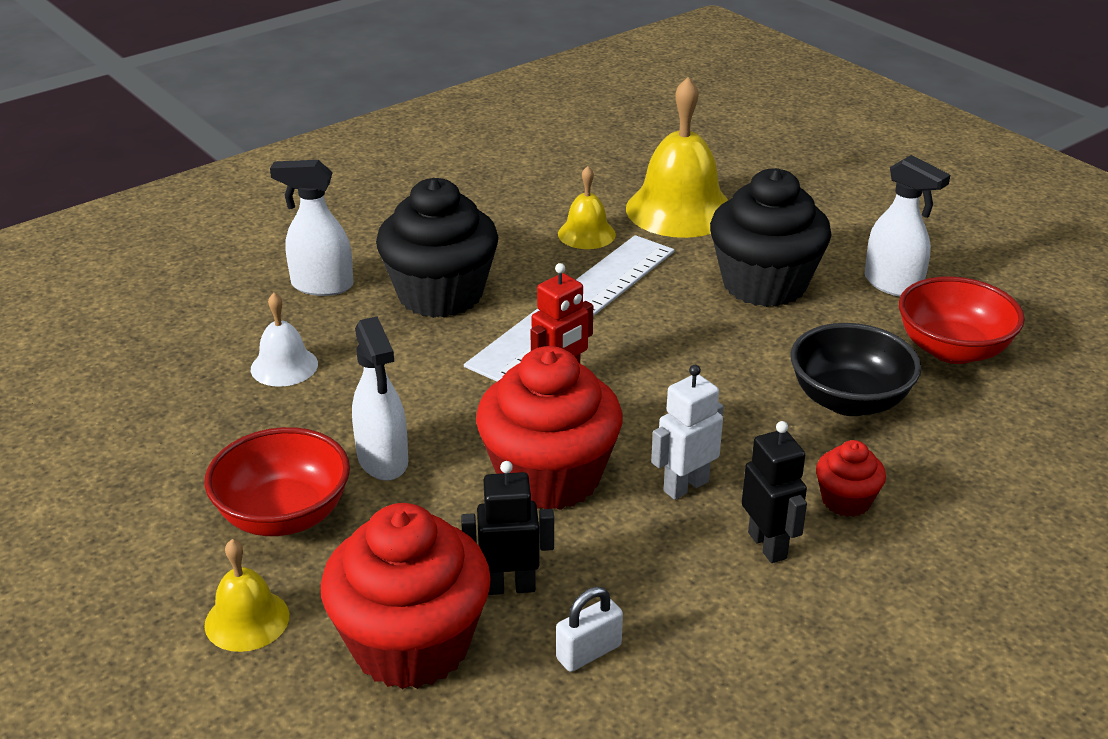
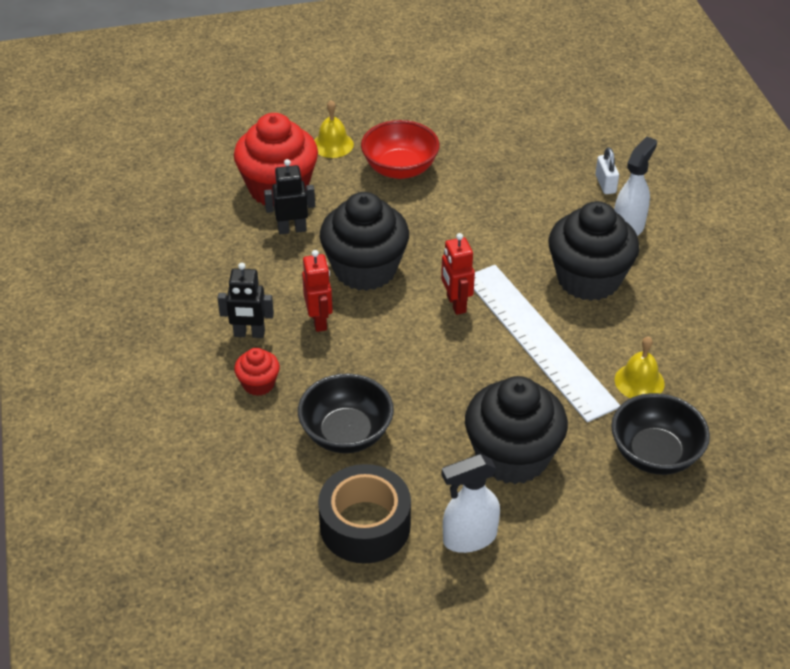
camera: 115 degrees right, 10 degrees up
white bell [251,293,318,387] -> none
white spray bottle [352,316,408,481] -> none
black robot [461,461,554,595] -> black robot turned 120 degrees counterclockwise [264,159,315,234]
red cupcake [476,346,623,510] -> black cupcake [320,192,409,291]
white padlock [556,587,623,672] -> white padlock moved to [595,147,619,194]
yellow bell [626,77,728,238] -> black bowl [611,393,710,475]
white robot [651,365,724,500] -> red robot [302,250,333,332]
red bowl [899,276,1025,364] -> black tape [318,464,411,564]

